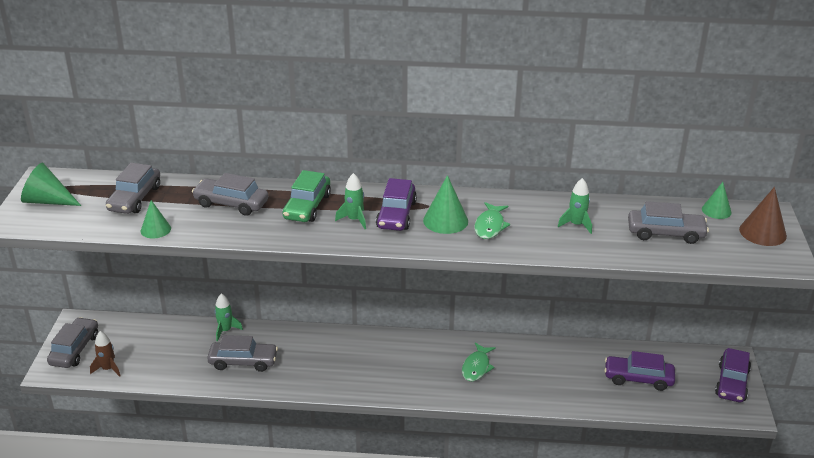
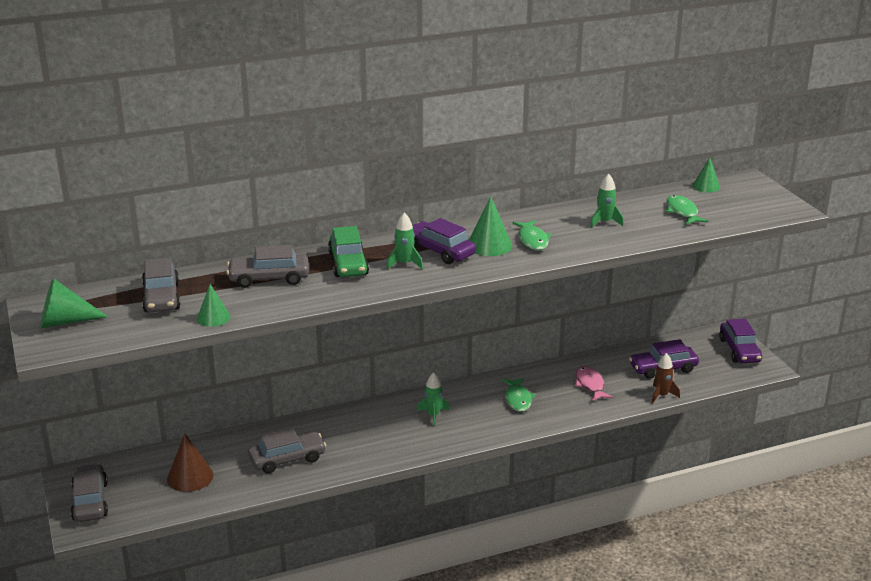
camera: 25 degrees left, 5 degrees down
brown rocket [90,331,121,377] -> brown rocket moved to [652,353,680,404]
green rocket [215,293,243,341] -> green rocket moved to [417,372,449,427]
purple car [376,178,417,231] -> purple car turned 150 degrees clockwise [412,218,476,264]
grey car [628,201,709,244] -> green fish [666,195,708,225]
brown cone [739,187,787,246] -> brown cone moved to [167,433,214,492]
none -> pink fish [575,366,613,401]

